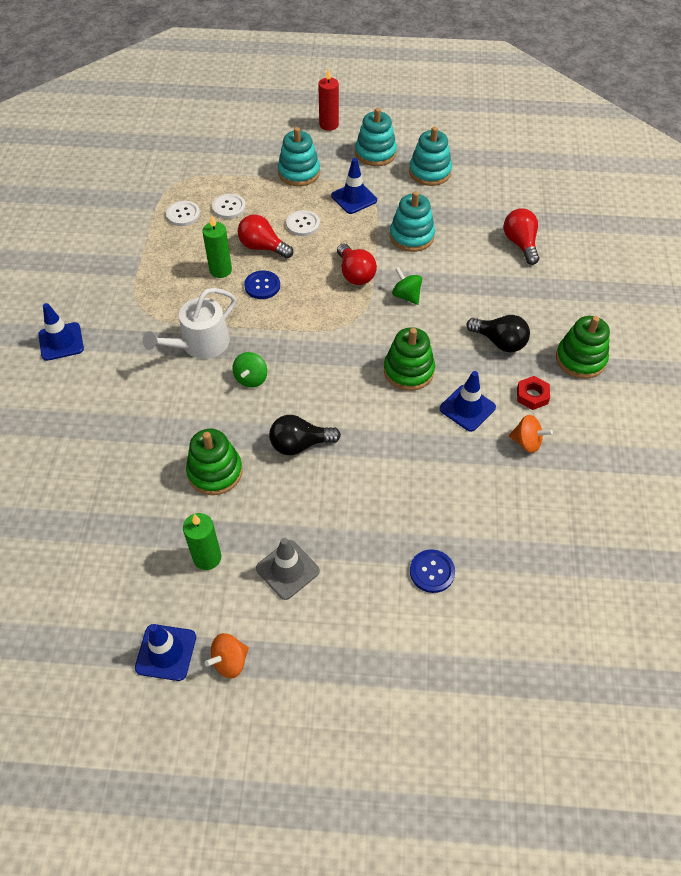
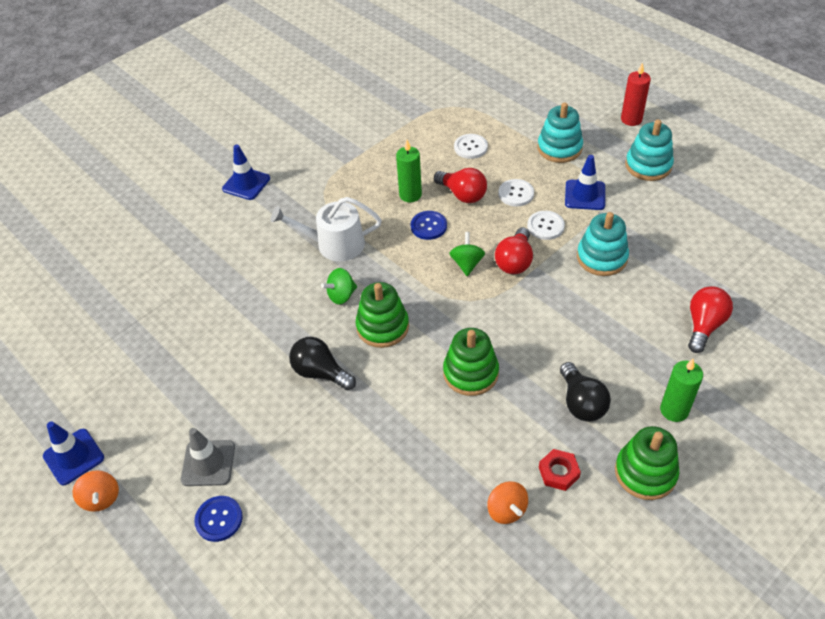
camera: 45 degrees right, 5 degrees down
white button [166,201,200,226] -> white button moved to [527,211,565,240]
green candle [183,513,221,570] -> green candle moved to [660,359,703,422]
green stacking toy [186,429,242,495] -> green stacking toy moved to [355,282,409,348]
orange spinning top [205,633,249,678] -> orange spinning top turned 120 degrees counterclockwise [73,470,119,512]
red light bulb [238,215,293,259] -> red light bulb turned 150 degrees clockwise [434,168,487,203]
green spinning top [392,267,422,305] -> green spinning top moved to [449,232,485,276]
turquoise stacking toy [409,127,452,186] -> none
blue button [410,549,455,593] -> blue button moved to [194,496,243,542]
blue traffic cone [440,371,496,432] -> none

